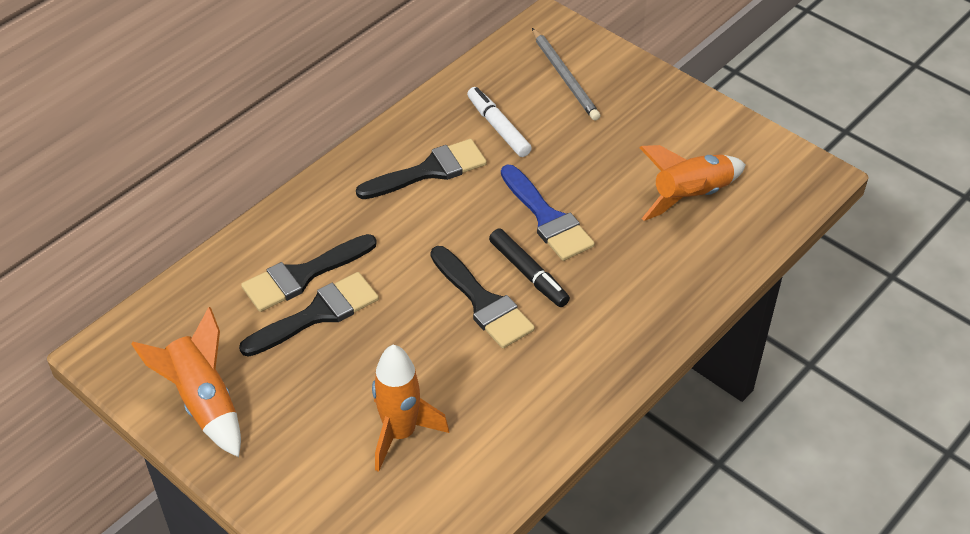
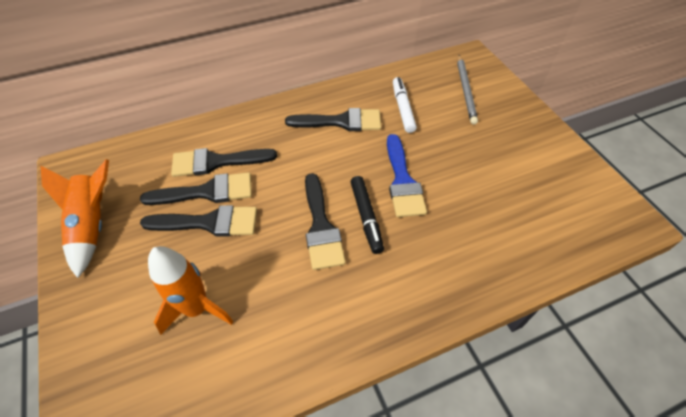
camera: 25 degrees right, 5 degrees up
orange rocket [639,145,746,221] -> none
none -> black brush [140,205,257,237]

